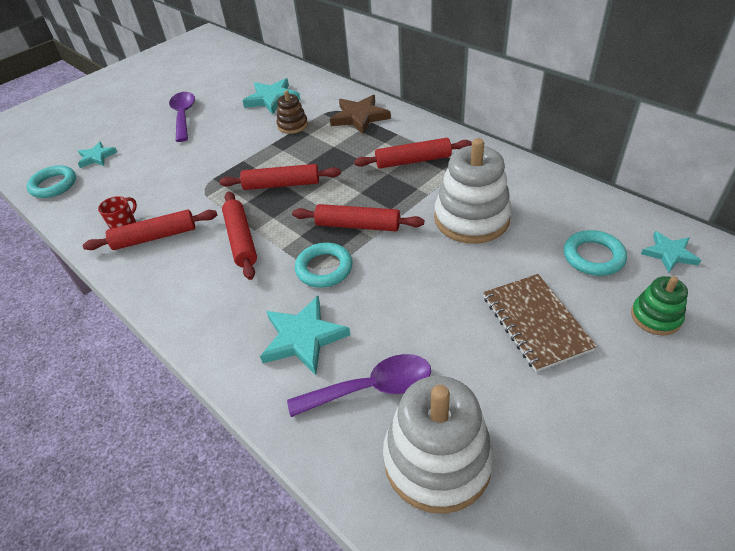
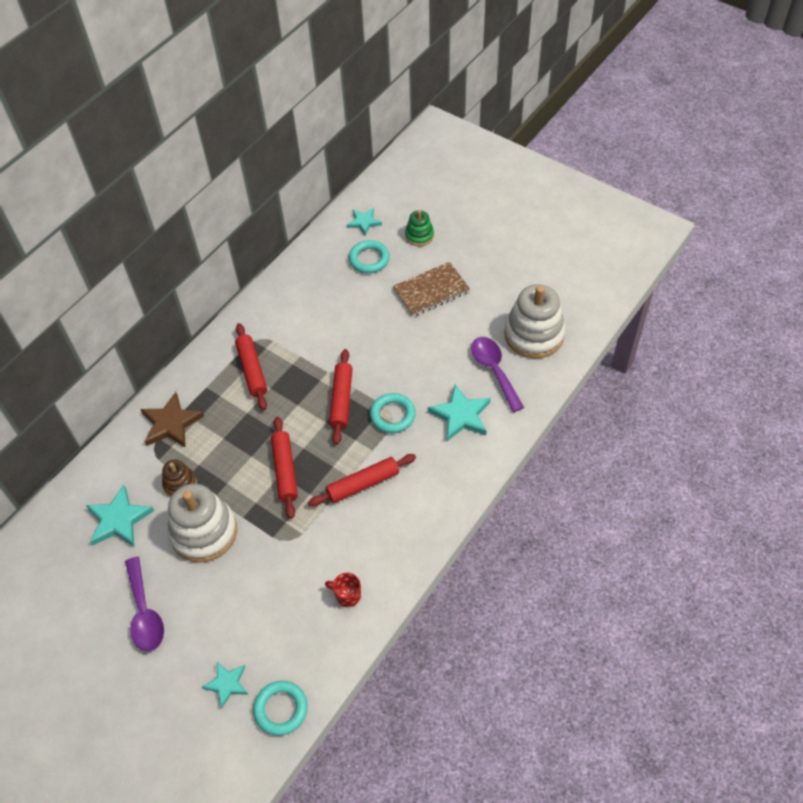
camera: 100 degrees left, 10 degrees up
red rolling pin [83,209,217,250] -> none
purple spoon [169,92,195,142] -> purple spoon turned 90 degrees counterclockwise [125,557,164,652]
white stacking toy [434,138,512,244] -> white stacking toy moved to [168,483,237,563]

